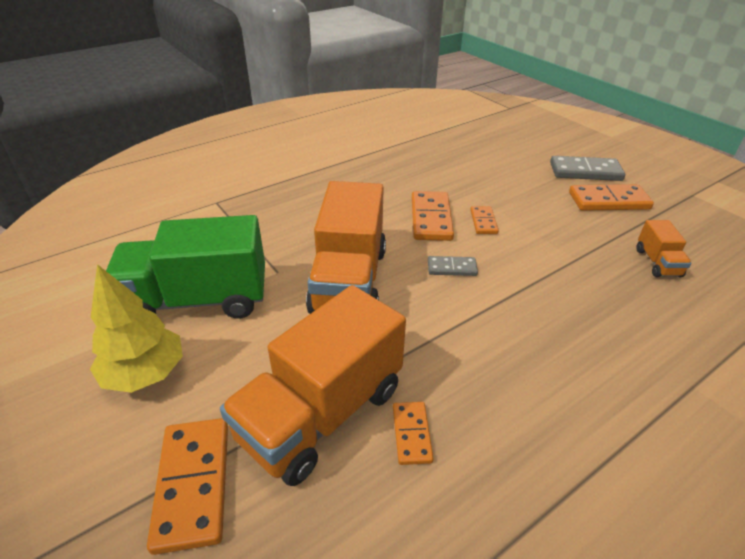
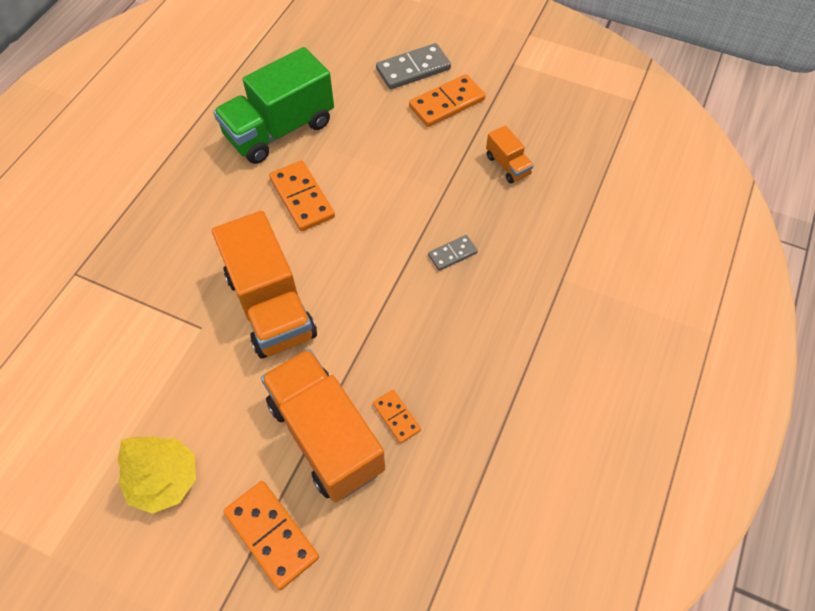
camera: 30 degrees left, 20 degrees up
green truck [106,215,265,319] -> green truck moved to [213,47,334,164]
orange truck [220,285,406,486] -> orange truck turned 135 degrees clockwise [261,349,385,502]
grey domino [428,256,478,276] -> grey domino moved to [428,235,478,271]
orange domino [470,206,499,234] -> none

